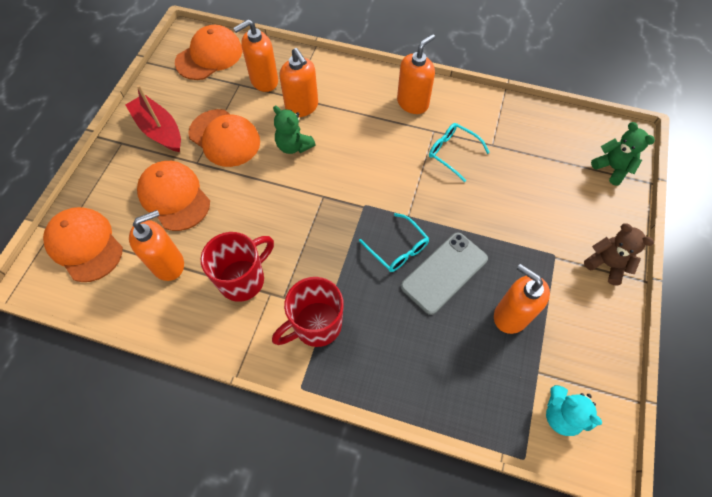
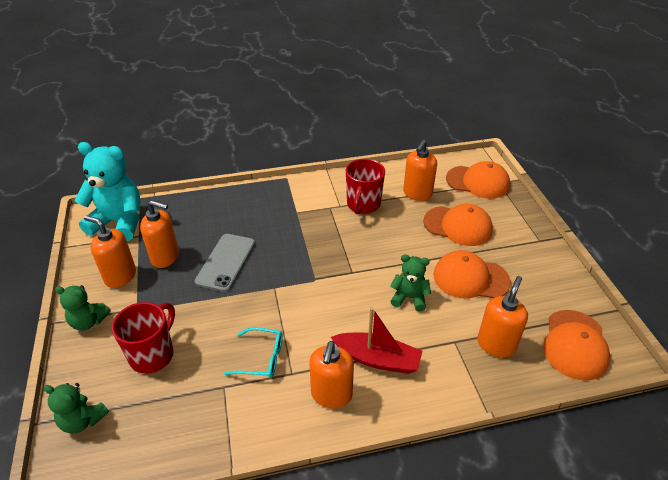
camera: 150 degrees right, 20 degrees down
red boat [126,85,181,152] -> red boat moved to [331,307,422,374]
red mug [272,277,344,347] -> red mug moved to [112,302,175,374]
orange soap dispenser [279,48,318,117] -> orange soap dispenser moved to [84,215,136,288]
turquoise glasses [359,213,429,272] -> none
turquoise teddy bear [546,385,602,436] -> turquoise teddy bear [75,142,140,241], size x1.85
brown teddy bear [584,224,654,286] -> green teddy bear [55,285,111,330]

